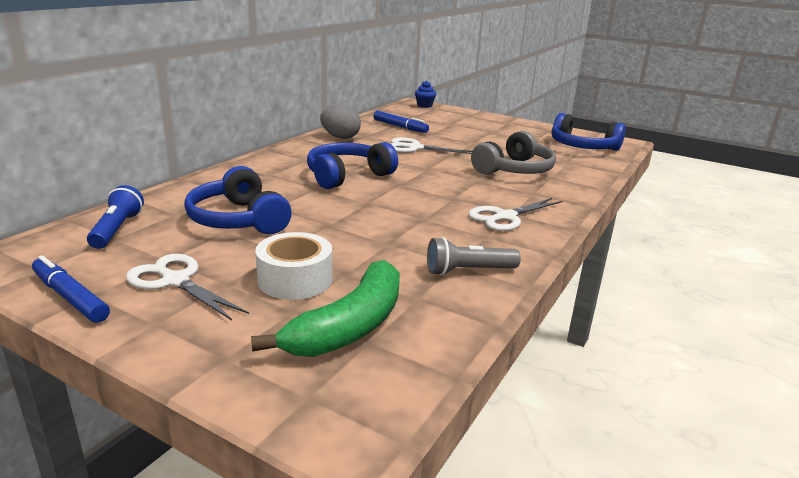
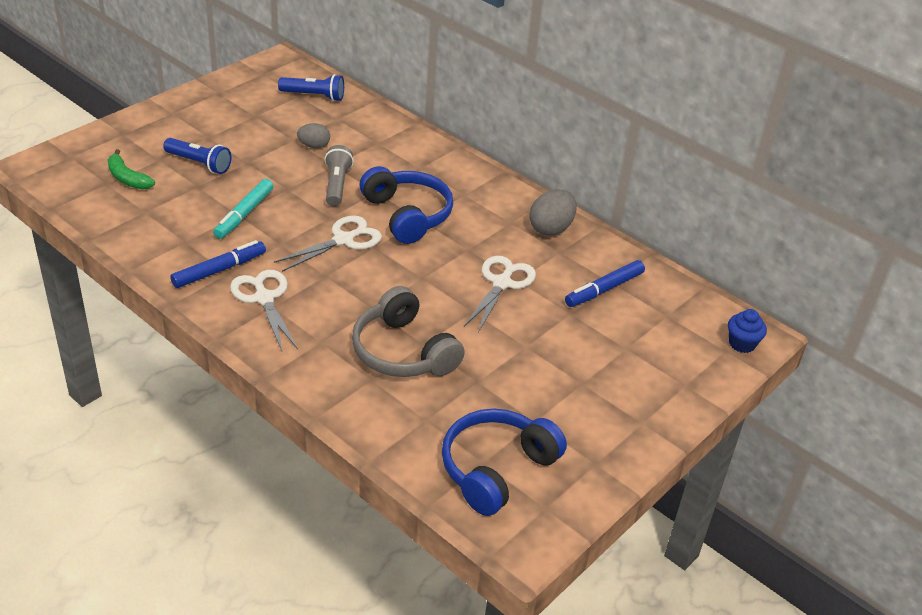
camera: 100 degrees right, 15 degrees up
blue marker [32,255,110,323] -> blue marker moved to [170,240,266,288]
white scissors [126,254,249,320] -> white scissors moved to [274,216,382,272]
blue headphones [184,166,292,234] -> grey egg [297,123,330,149]
green banana [251,260,400,357] -> green banana [107,149,155,189], size x0.57
white tape [255,232,332,300] -> blue flashlight [163,138,232,174]
grey flashlight [427,237,521,276] -> grey flashlight moved to [324,145,354,207]
none -> turquoise marker [213,179,274,239]

